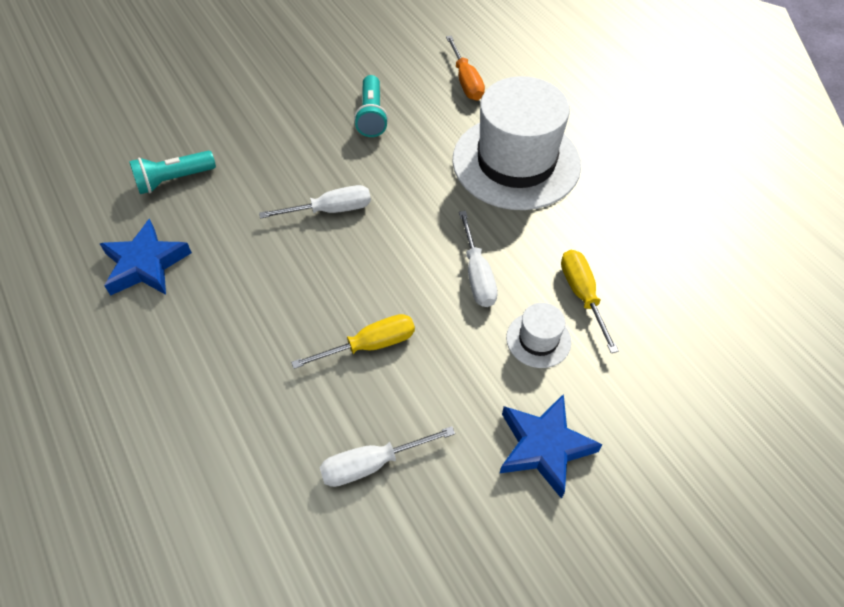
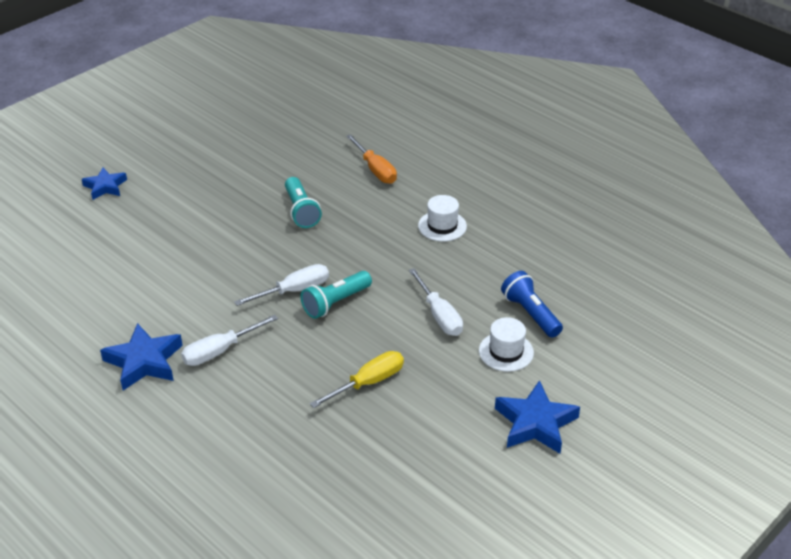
camera: 15 degrees left, 15 degrees down
turquoise flashlight [129,151,216,194] -> turquoise flashlight moved to [300,271,372,319]
white screwdriver [319,426,455,487] -> white screwdriver moved to [181,315,278,366]
white hat [452,76,581,210] -> white hat [418,195,467,241], size x0.43
yellow screwdriver [561,250,619,353] -> blue flashlight [501,271,563,338]
none -> blue star [82,168,127,200]

